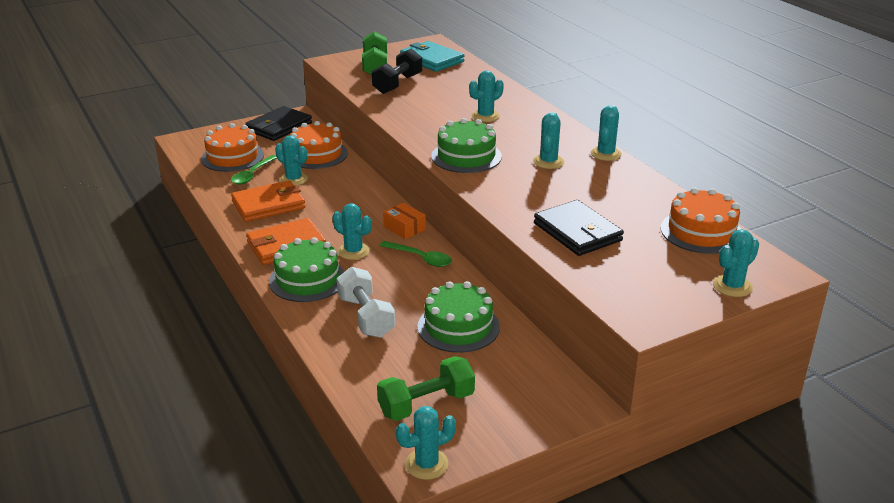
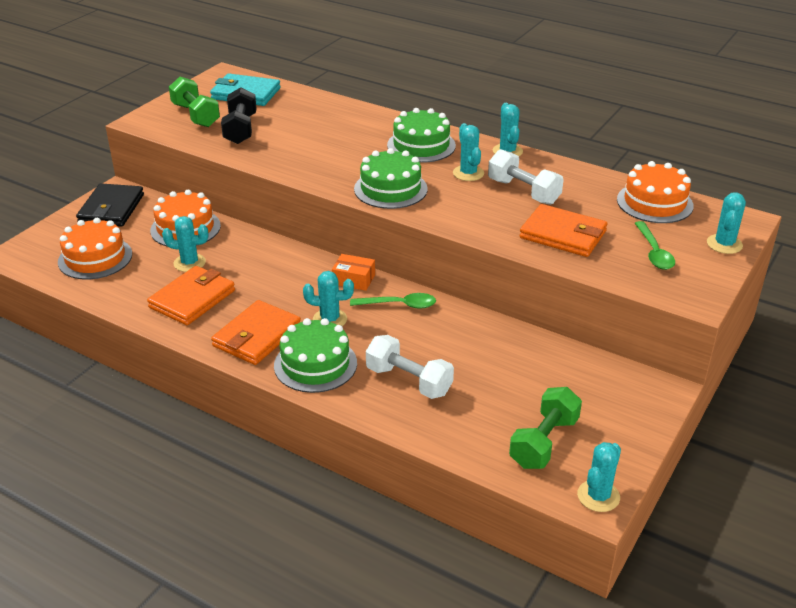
camera: 30 degrees left, 5 degrees up
green spoon [231,155,277,185] -> green spoon moved to [634,221,675,270]
green cake [417,281,500,353] -> green cake moved to [387,108,456,163]
turquoise cactus [469,71,504,122] -> none
black wallet [534,200,624,256] -> orange wallet [520,204,607,257]
none -> white dumbbell [488,149,564,205]

